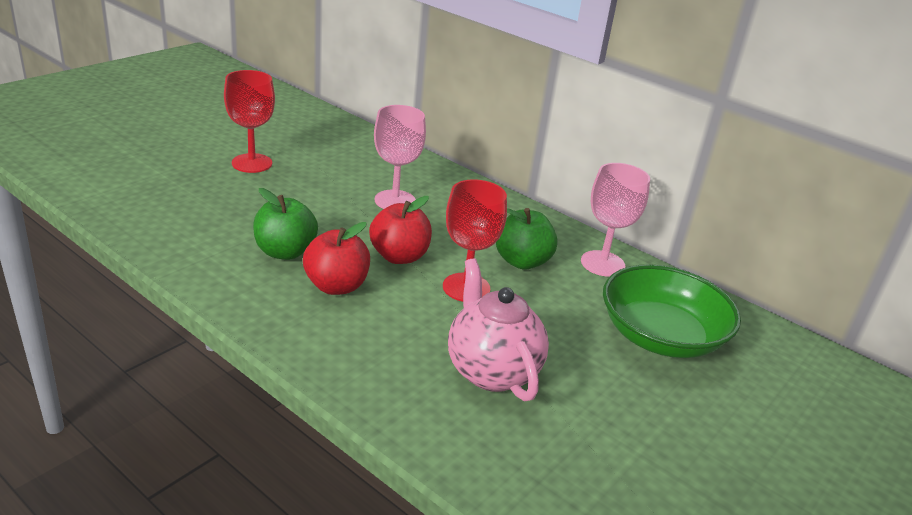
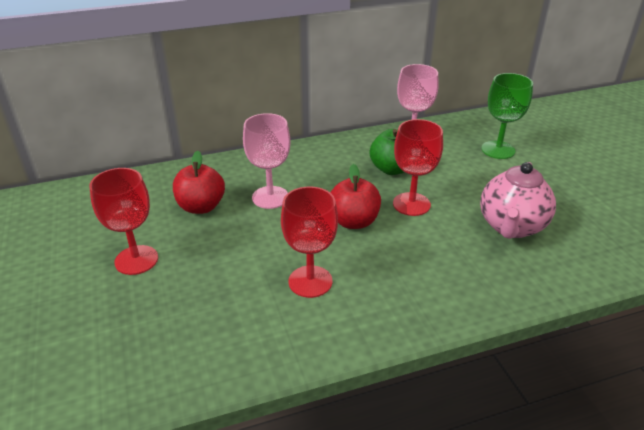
camera: 55 degrees left, 5 degrees up
green apple [253,188,318,260] -> red goblet [281,187,338,298]
red apple [303,222,370,295] -> red apple moved to [173,151,225,214]
pink teapot [448,258,549,401] -> pink teapot turned 75 degrees counterclockwise [480,162,556,239]
green bowl [603,264,741,358] -> green goblet [481,73,533,159]

